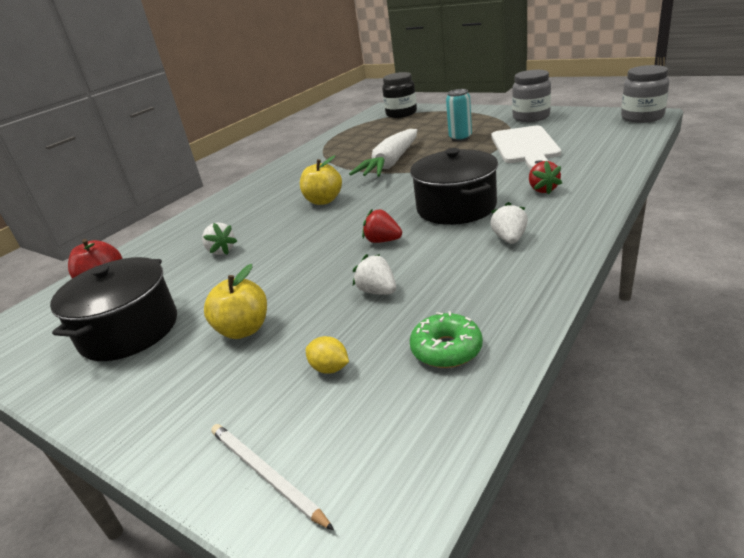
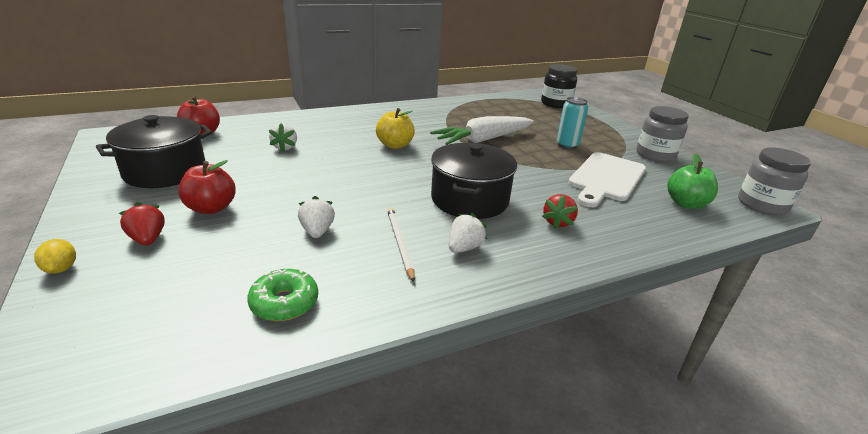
camera: 25 degrees right, 0 degrees up
yellow apple [204,264,267,339] -> red apple [178,160,236,214]
white pencil [211,424,334,530] -> white pencil moved to [387,207,415,282]
yellow lemon [306,336,349,374] -> yellow lemon moved to [34,239,76,274]
red strawberry [362,208,402,243] -> red strawberry moved to [119,202,165,246]
none -> green apple [667,154,718,209]

